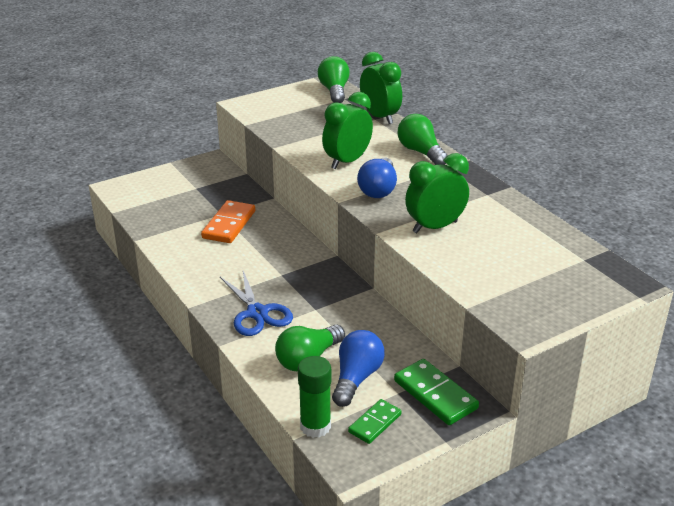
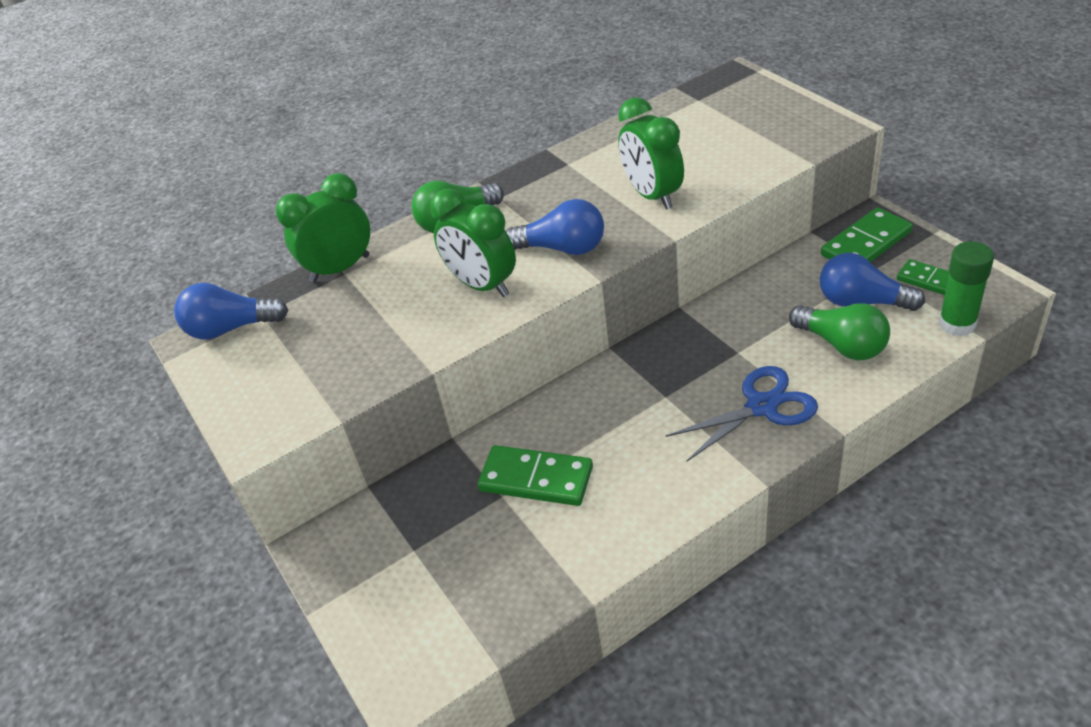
camera: 85 degrees left, 10 degrees up
orange domino [201,200,255,243] -> green domino [478,445,593,506]
green light bulb [318,56,350,103] -> blue light bulb [174,283,288,339]

